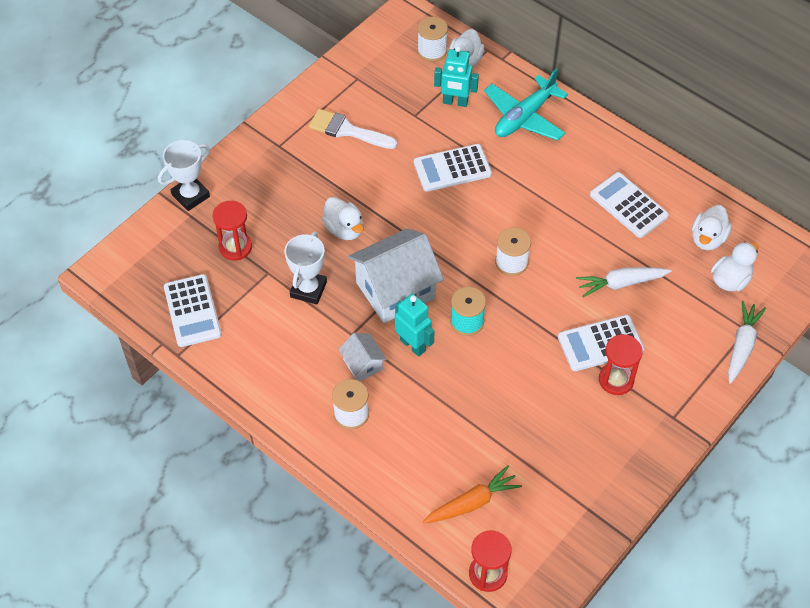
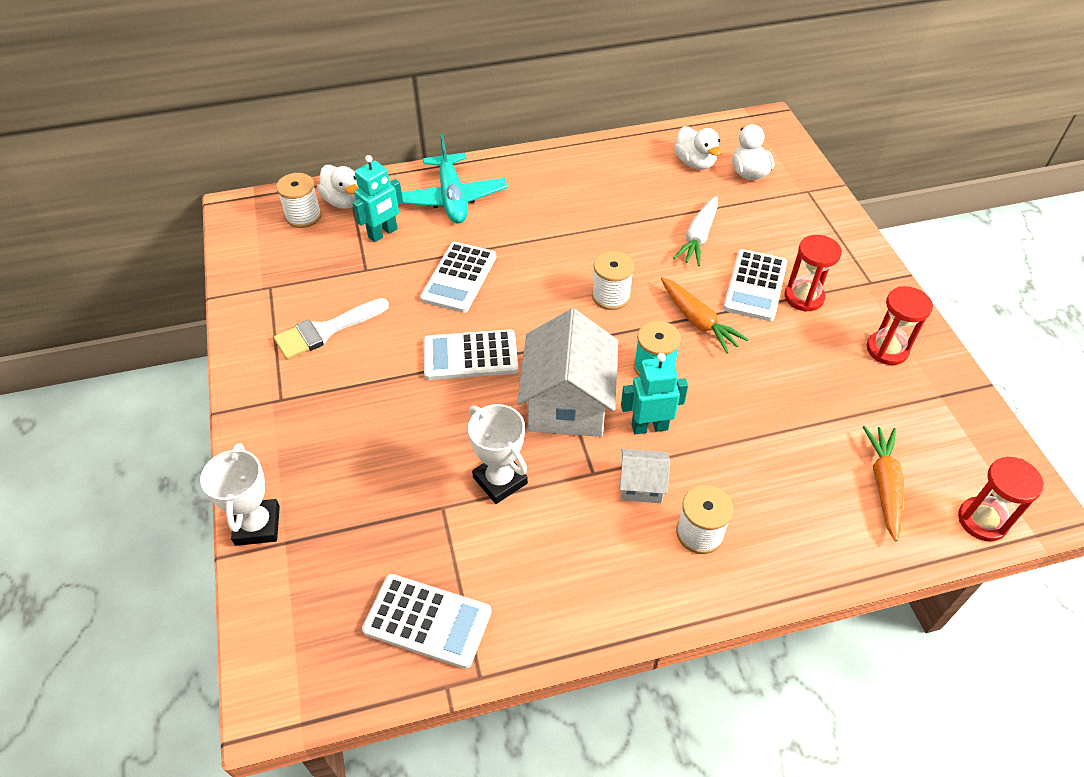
camera: 55 degrees left, 5 degrees down
red hourglass [212,201,252,261] -> red hourglass moved to [867,286,933,365]
white duck [322,197,364,240] -> none
white calculator [590,172,669,238] -> white calculator moved to [423,329,518,380]
white carrot [728,301,766,384] -> none
none -> orange carrot [661,277,749,353]

